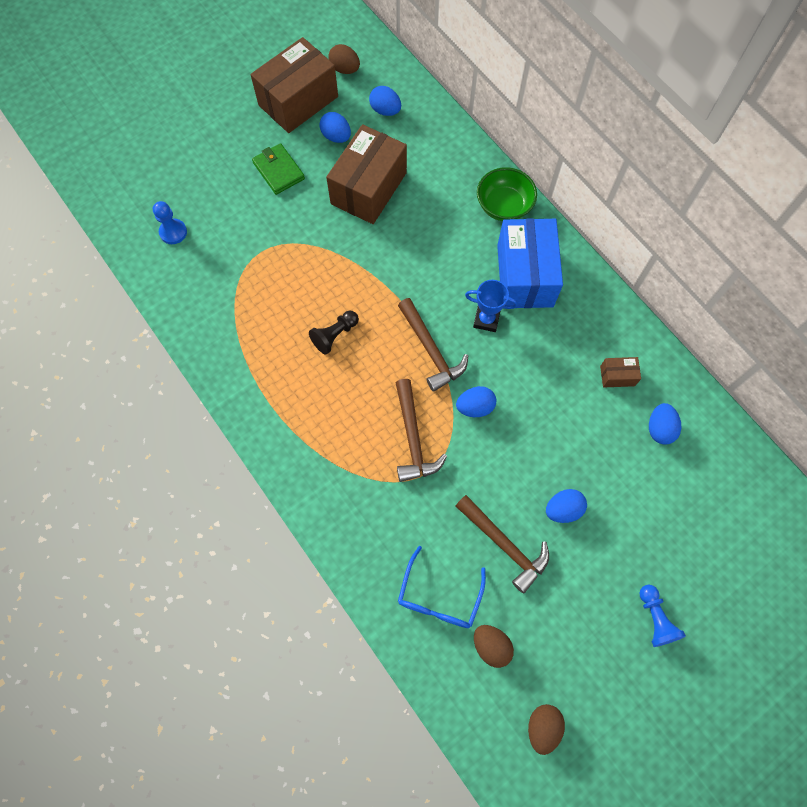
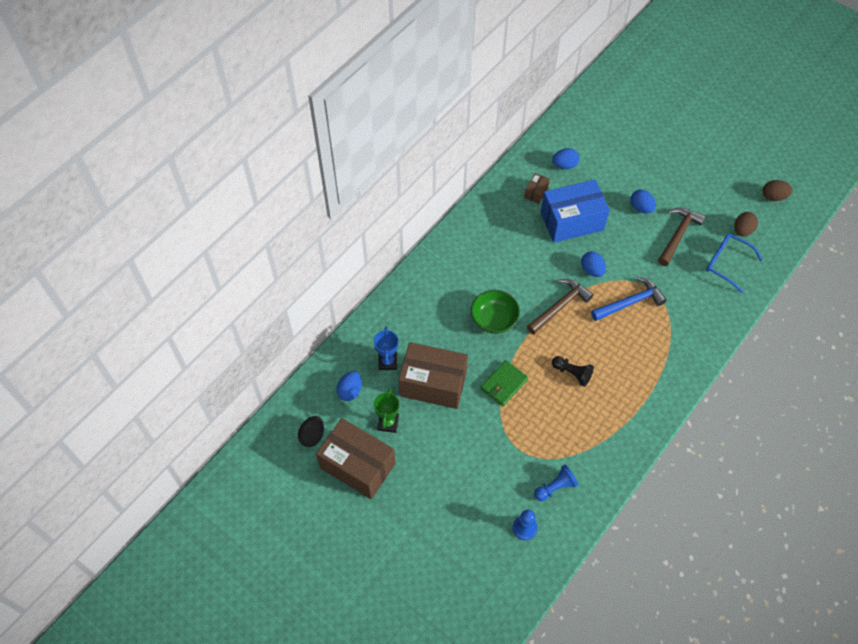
camera: 105 degrees left, 10 degrees down
green wallet [252,143,305,195] -> green wallet moved to [480,360,528,406]
blue egg [319,112,351,143] -> green trophy [374,388,399,433]
brown egg [328,44,360,74] -> black egg [298,416,324,447]
brown hammer [396,379,447,482] -> blue hammer [591,277,667,321]
blue glasses [398,546,486,628] -> blue glasses turned 150 degrees counterclockwise [706,234,763,293]
blue trophy [465,280,518,332] -> blue trophy moved to [374,326,399,370]
green bowl [477,167,537,221] -> green bowl moved to [471,290,520,334]
blue box [497,218,563,308] -> blue box moved to [541,180,610,243]
brown box [600,357,641,387] -> brown box turned 45 degrees clockwise [524,173,550,204]
blue pawn [639,585,686,647] -> blue pawn moved to [534,465,578,501]

